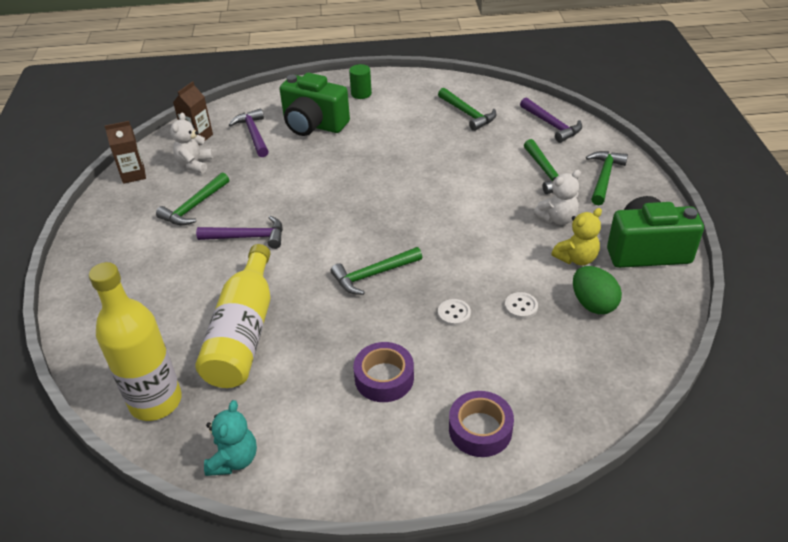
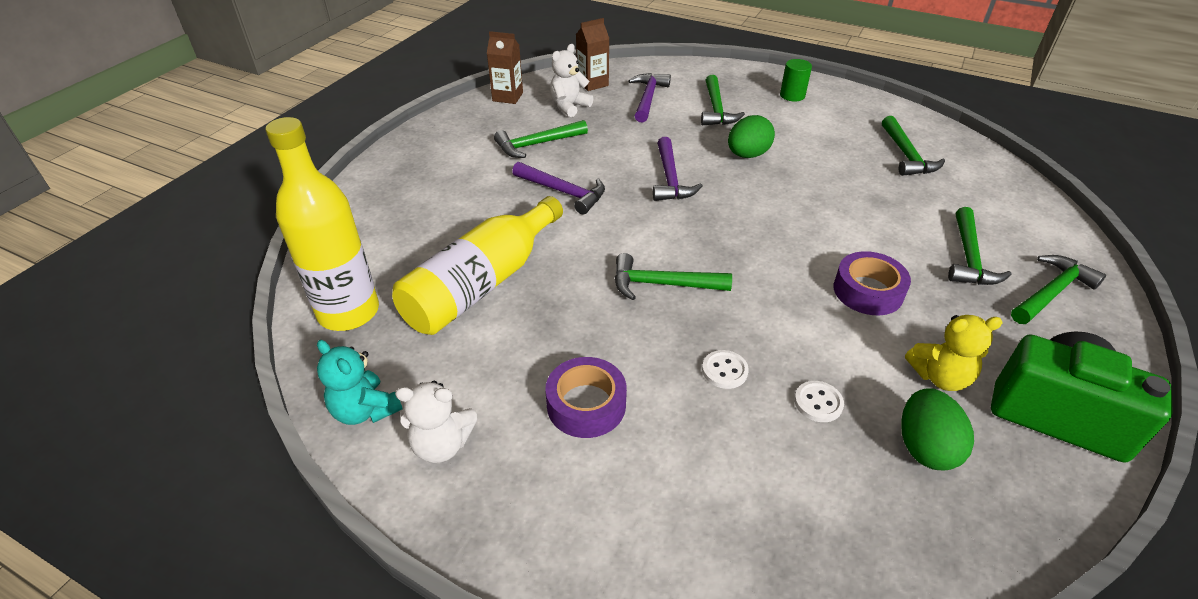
camera: 30 degrees right, 0 degrees up
turquoise teddy bear [204,400,257,476] -> turquoise teddy bear turned 90 degrees clockwise [317,340,402,425]
green camera [280,73,350,136] -> green hammer [701,75,745,125]
purple tape [449,391,514,457] -> purple tape moved to [834,251,911,315]
purple hammer [520,98,582,143] -> purple hammer moved to [653,137,703,201]
white teddy bear [533,170,581,225] -> white teddy bear moved to [395,381,477,463]
none -> green egg [728,115,775,158]

